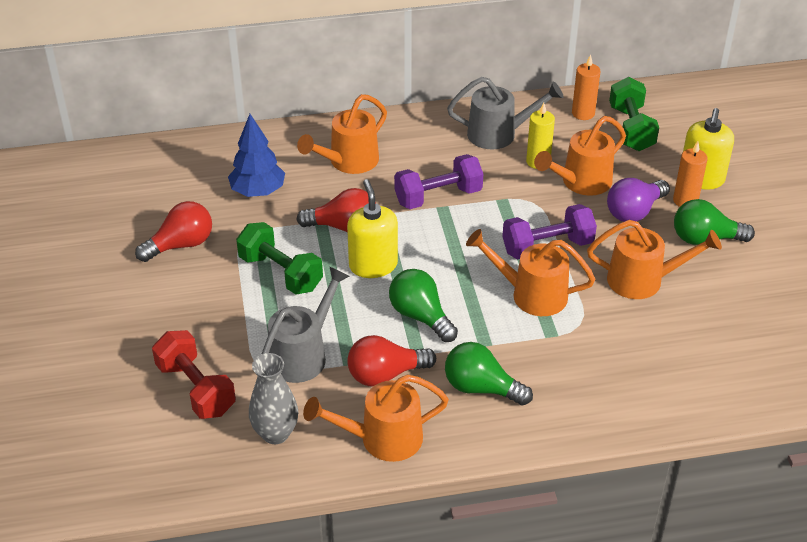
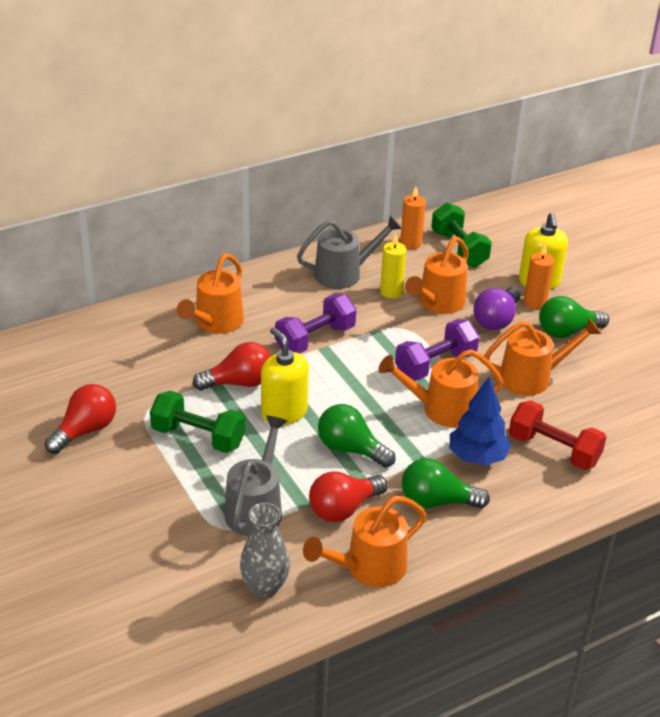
camera: 20 degrees left, 5 degrees down
red dumbbell [152,330,236,419] -> red dumbbell moved to [509,400,606,470]
blue tree [228,114,285,197] -> blue tree moved to [450,376,511,466]

